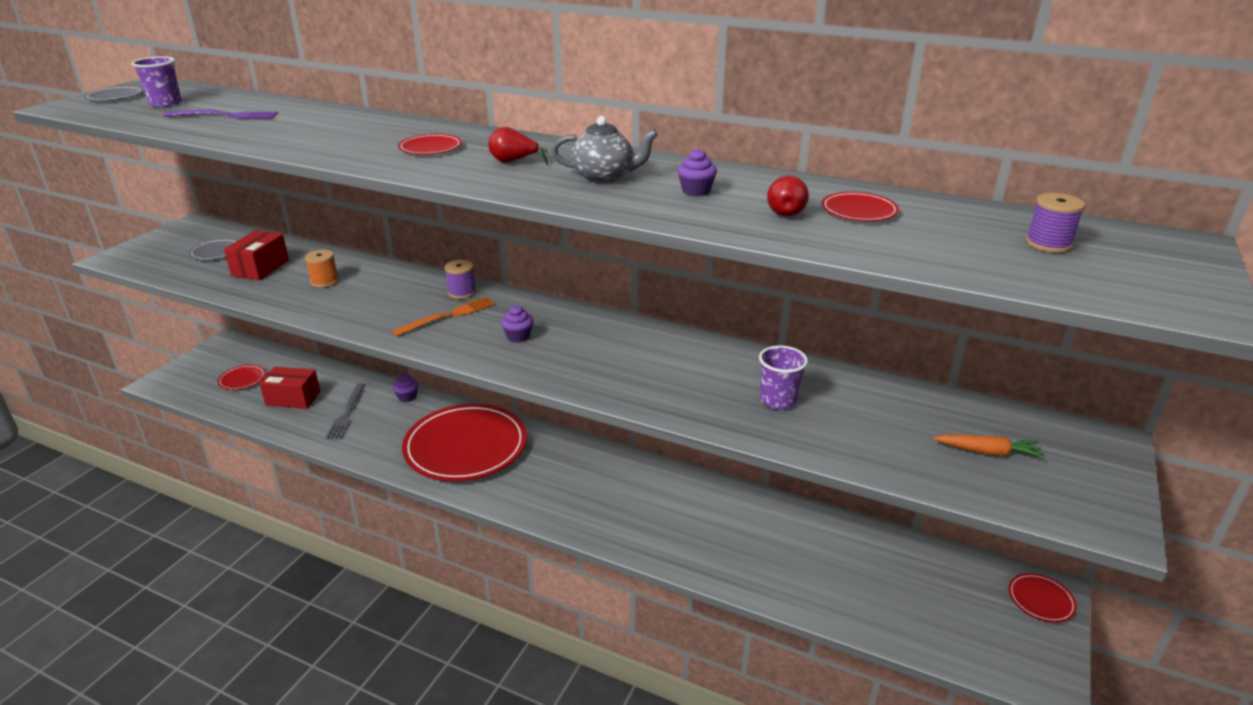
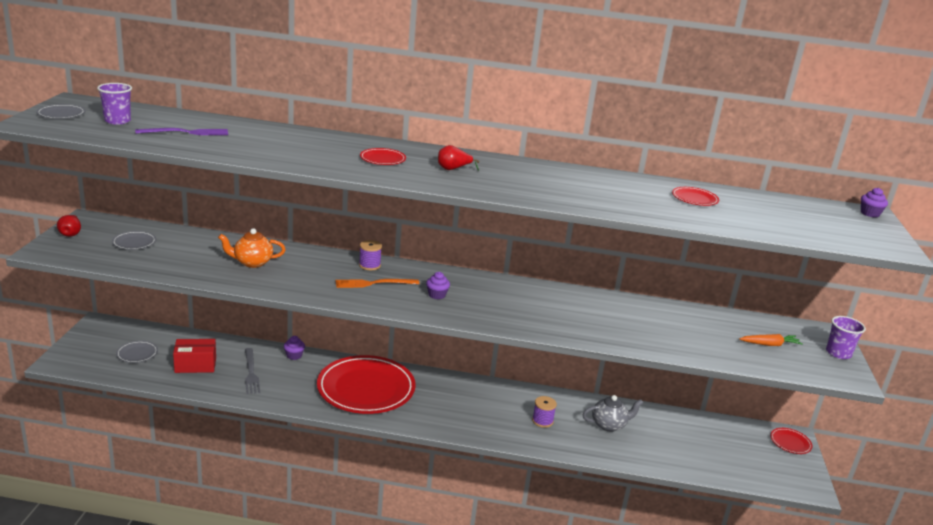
camera: 20 degrees left, 5 degrees down
red plate [218,365,266,390] -> grey plate [116,341,158,363]
red box [224,230,289,280] -> none
orange spool [305,249,339,288] -> orange teapot [218,228,286,268]
orange fork [392,297,496,336] -> orange fork turned 135 degrees counterclockwise [335,279,419,288]
grey teapot [552,116,658,183] -> grey teapot moved to [583,395,643,432]
purple cupcake [677,149,717,196] -> purple cupcake moved to [861,188,888,218]
purple cup [759,346,808,410] -> purple cup moved to [826,316,866,359]
red pear [767,176,809,216] -> red pear moved to [57,215,81,237]
purple spool [1026,193,1085,253] -> purple spool moved to [532,396,557,428]

